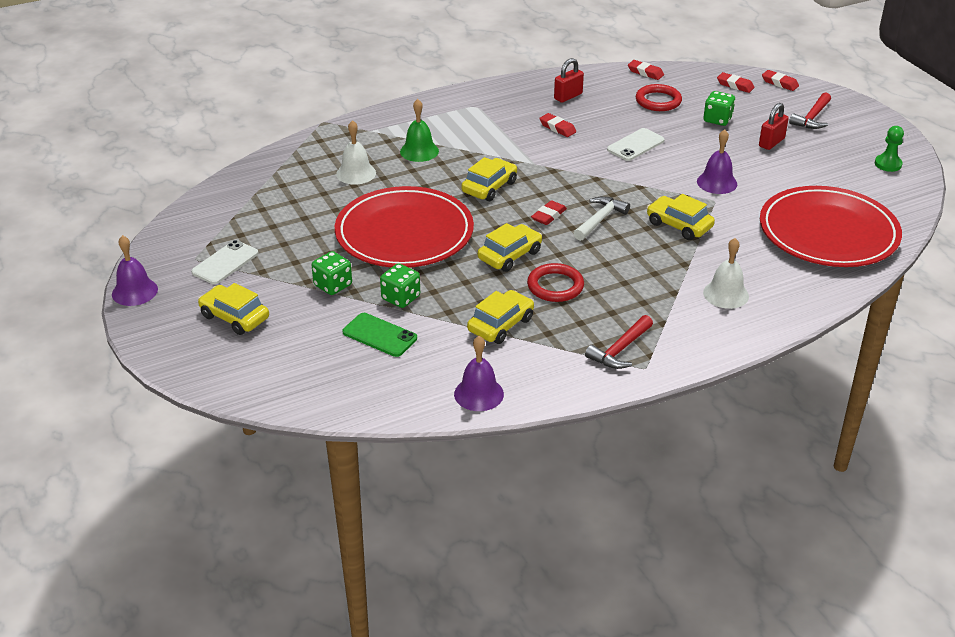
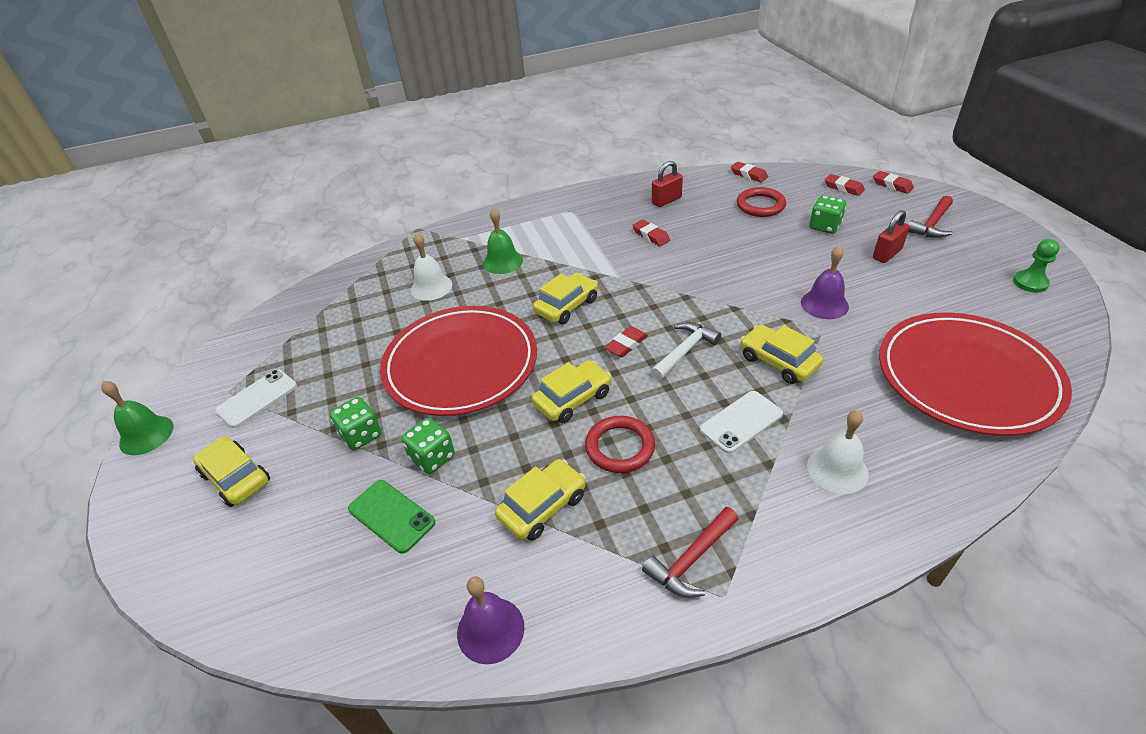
camera: 10 degrees right, 5 degrees up
purple bell [112,235,158,306] -> green bell [101,381,173,455]
white phone [607,128,665,161] -> white phone moved to [700,391,783,454]

